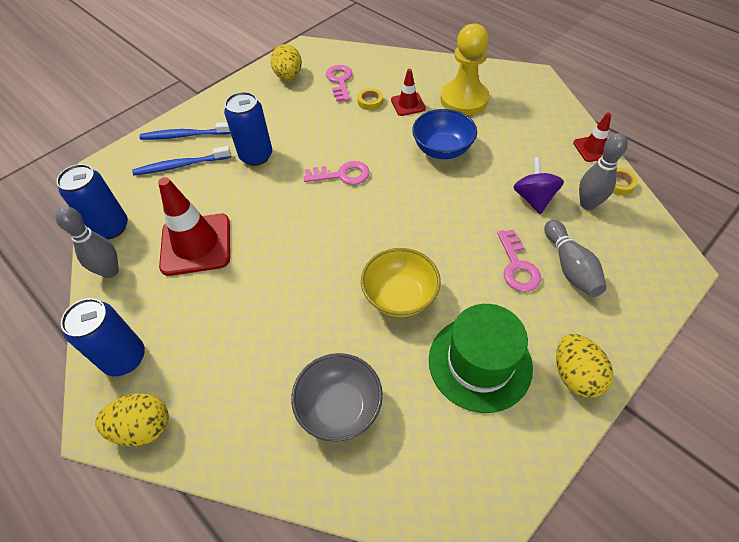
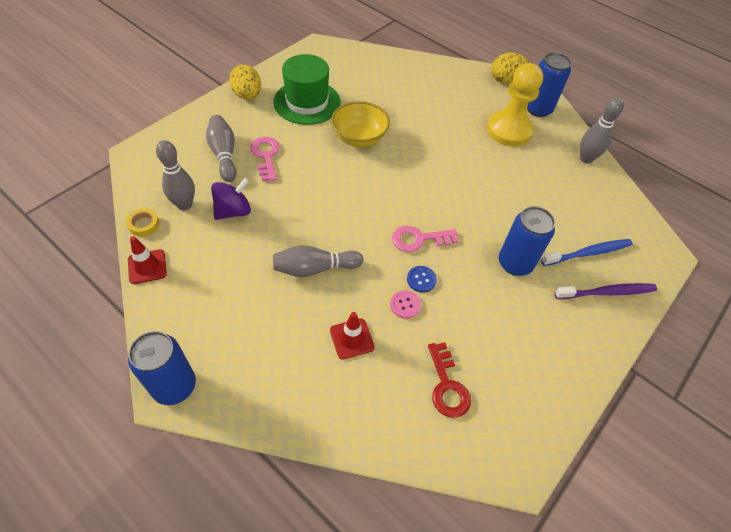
camera: 170 degrees right, 0 degrees up
blue can [57,164,128,239] -> blue can moved to [128,331,196,405]
blue toothbrush [139,122,231,140] -> purple toothbrush [554,283,657,299]
red traffic cone [158,177,230,276] -> none
yellow egg [271,44,302,80] -> none
grey bowl [291,353,383,442] -> none
pink key [326,65,352,102] -> red key [428,342,471,418]
yellow tape [357,88,383,110] -> none
blue bowl [412,109,477,159] -> grey bowling pin [273,245,363,277]
yellow pawn [440,23,489,115] -> yellow pawn moved to [487,63,543,146]
purple spinning top [513,157,564,214] -> purple spinning top turned 120 degrees counterclockwise [211,178,251,220]
none -> pink button [390,290,421,319]
none -> blue button [407,266,437,293]

